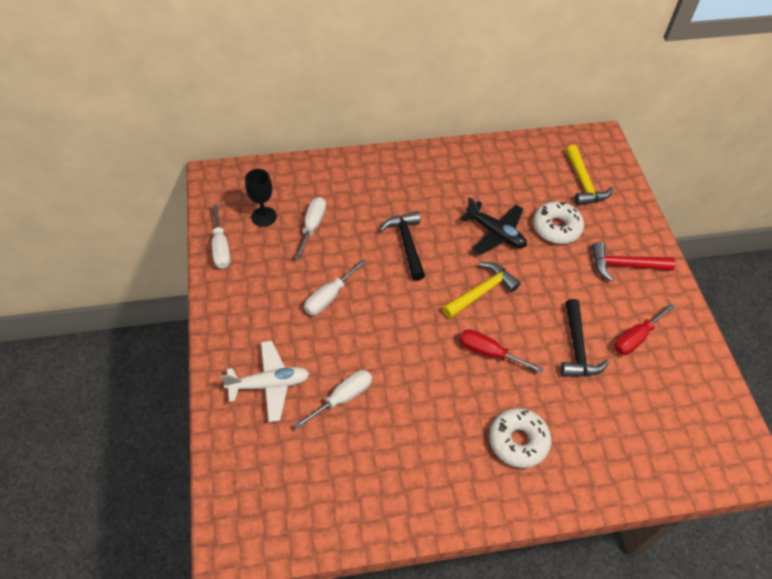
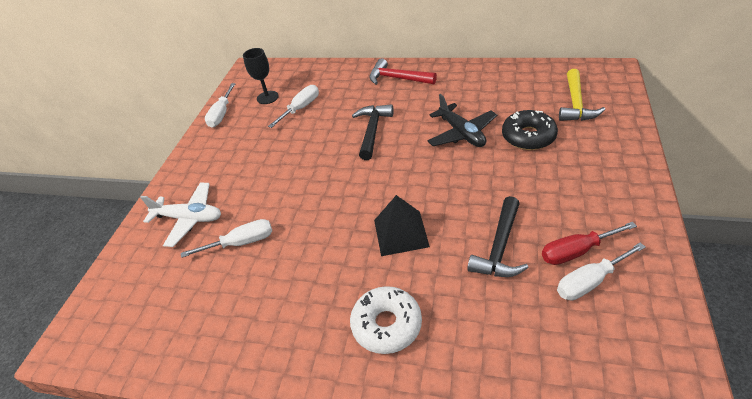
camera: 30 degrees right, 10 degrees down
white screwdriver [304,259,366,315] -> white screwdriver moved to [557,243,646,300]
yellow hammer [442,262,521,319] -> none
red screwdriver [459,329,544,373] -> black pyramid [374,195,430,256]
white donut [533,201,584,244] -> black donut [502,110,558,150]
red hammer [591,242,675,282] -> red hammer moved to [369,58,437,85]

